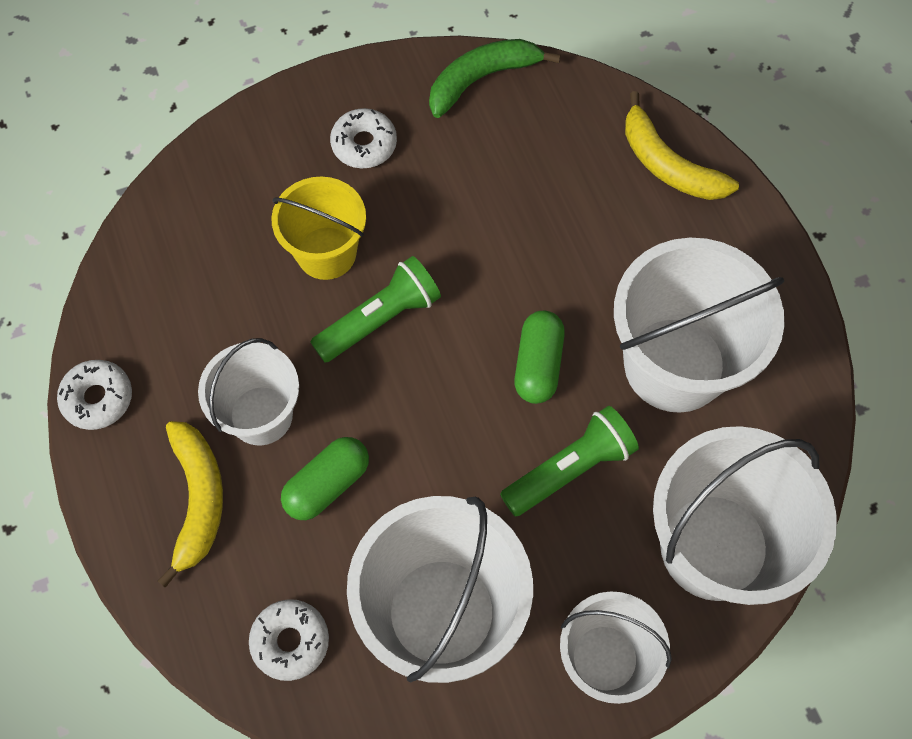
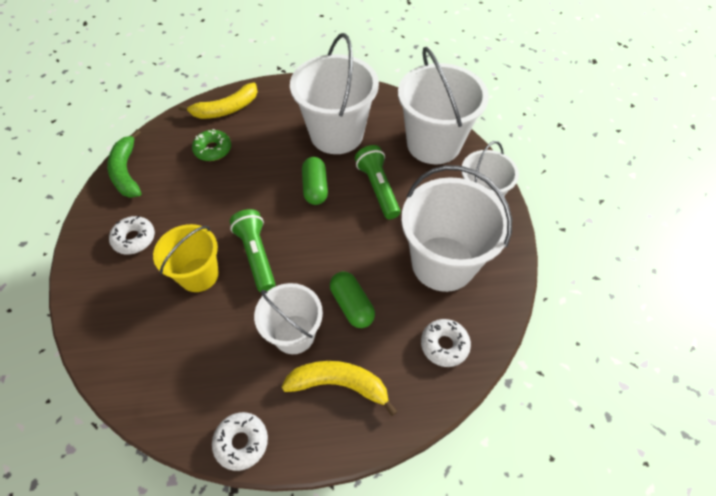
camera: 75 degrees left, 10 degrees down
green capsule [515,311,565,404] -> green capsule turned 60 degrees clockwise [302,157,328,205]
none -> green donut [192,129,231,161]

